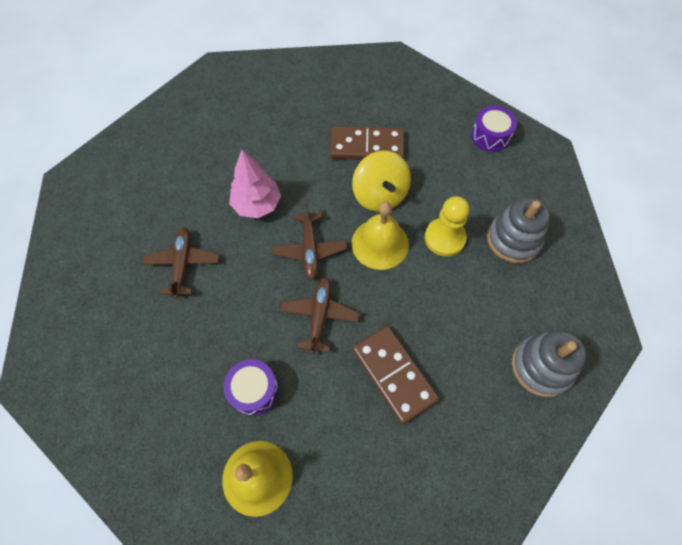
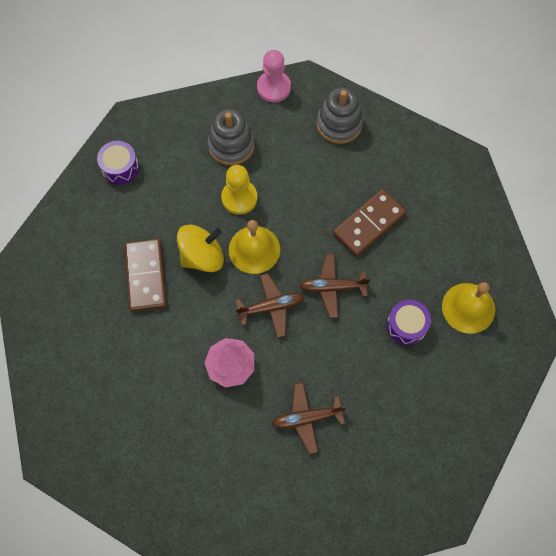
camera: 100 degrees left, 5 degrees up
none -> pink pawn [257,50,291,102]

